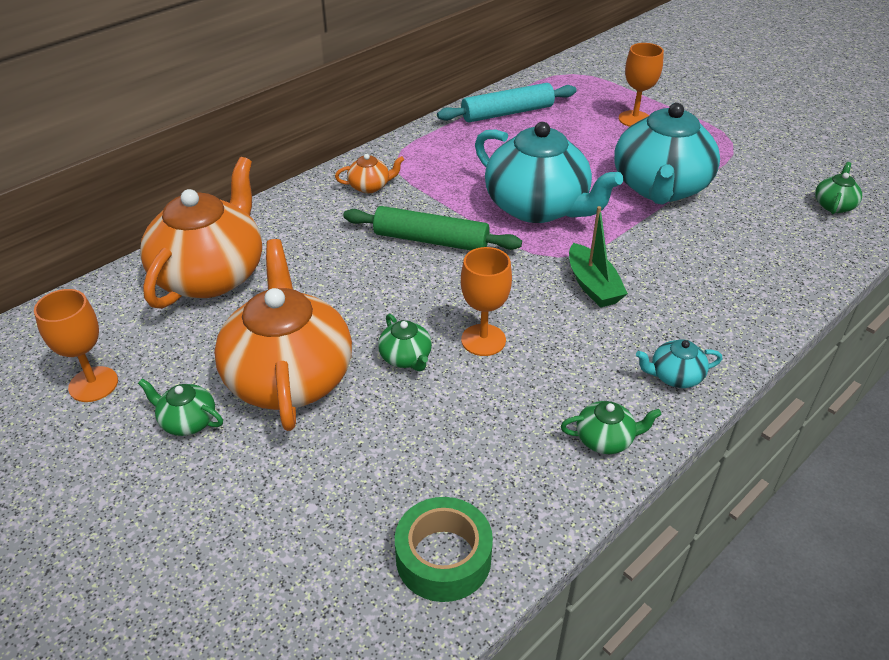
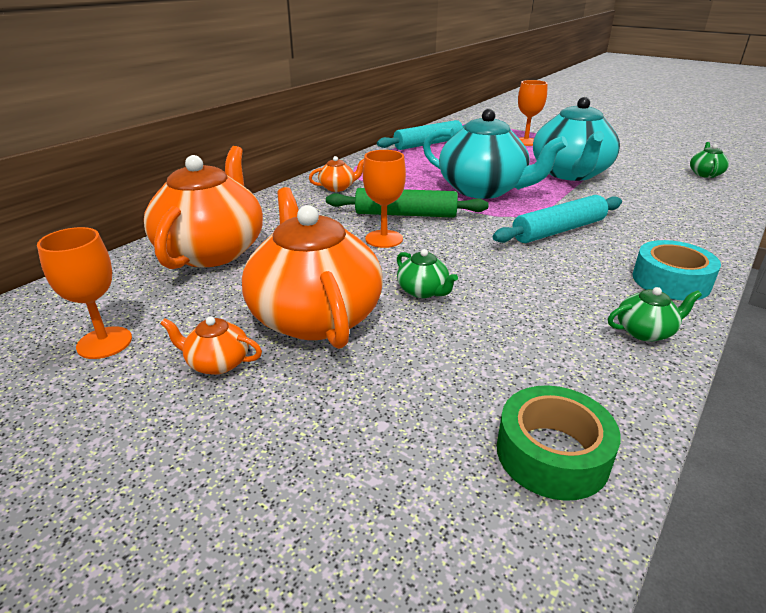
camera: 10 degrees left, 10 degrees down
green teapot [138,379,223,436] -> orange teapot [160,316,262,375]
orange goblet [461,247,512,356] -> orange goblet moved to [363,150,406,248]
green boat [569,206,628,308] -> turquoise rolling pin [493,195,622,243]
turquoise teapot [636,339,722,388] -> turquoise tape [633,240,721,300]

